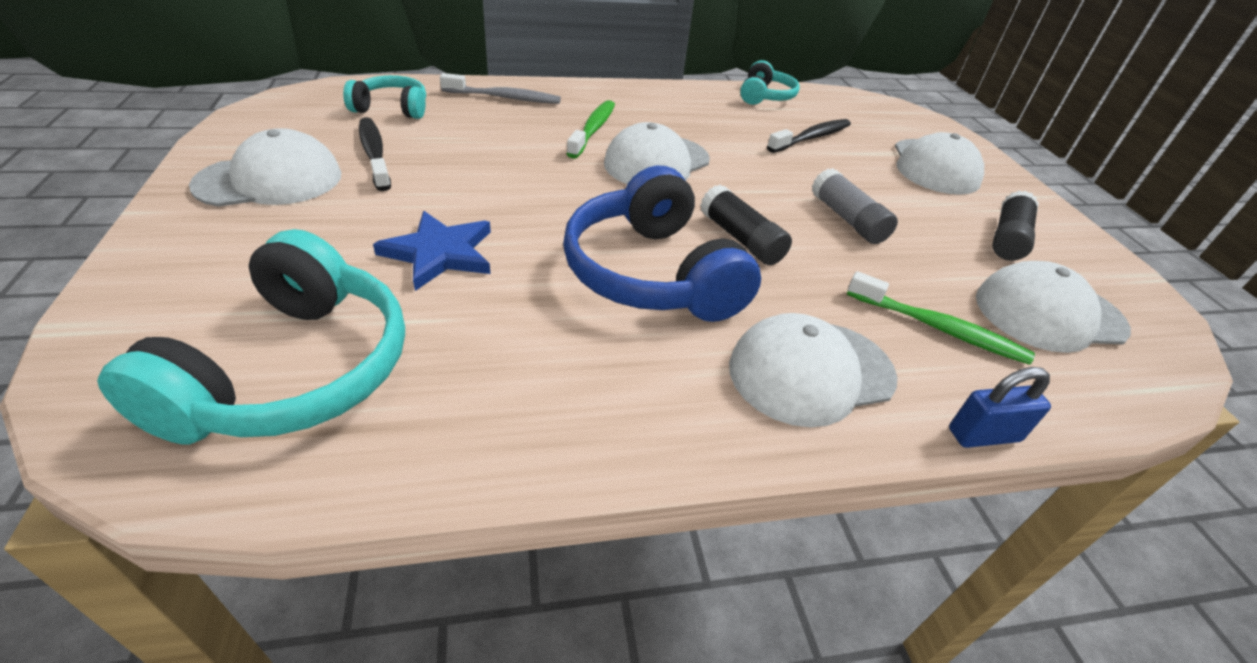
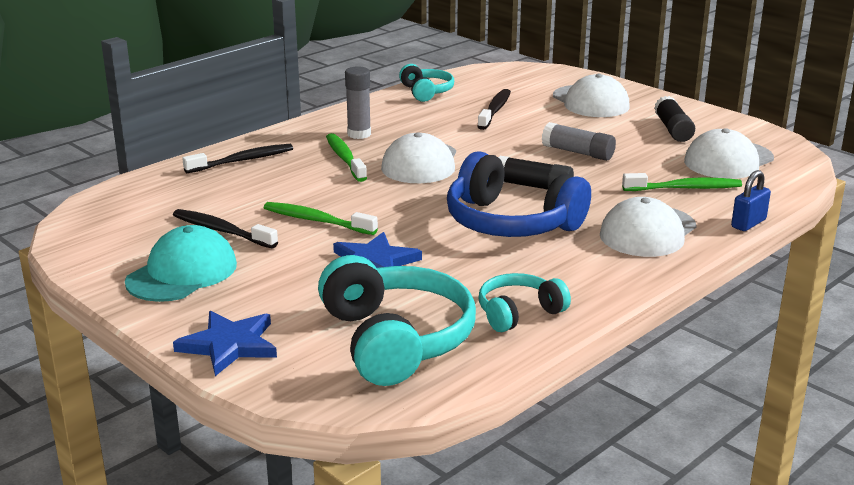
camera: 30 degrees left, 15 degrees down
white cap [189,128,341,207] -> turquoise cap [125,225,237,302]
turquoise headphones [343,75,426,119] -> turquoise headphones moved to [479,273,571,332]
grey toothbrush [440,73,561,104] -> black toothbrush [182,144,293,174]
none -> blue star [173,311,277,376]
none -> green toothbrush [264,202,378,235]
none -> grey glue stick [345,66,371,139]

